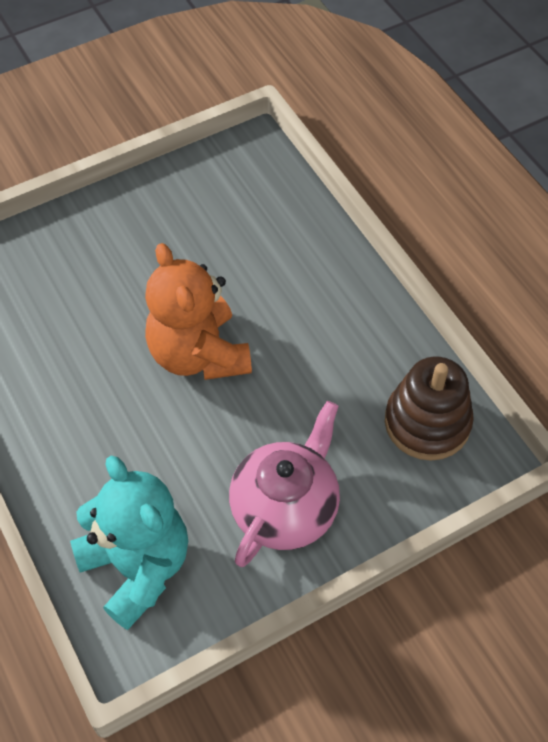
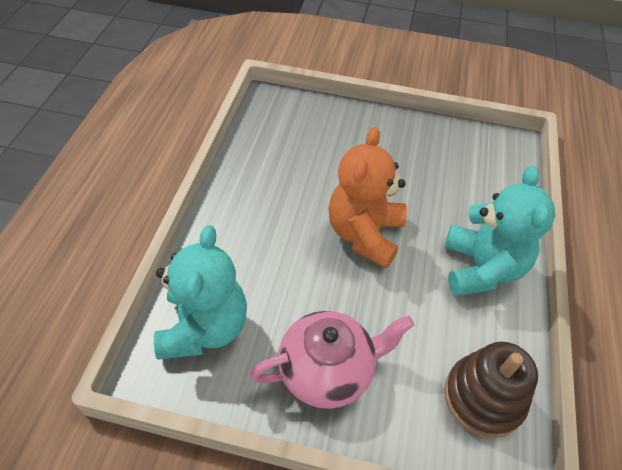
camera: 40 degrees right, 5 degrees down
none -> turquoise teddy bear [445,166,555,296]

